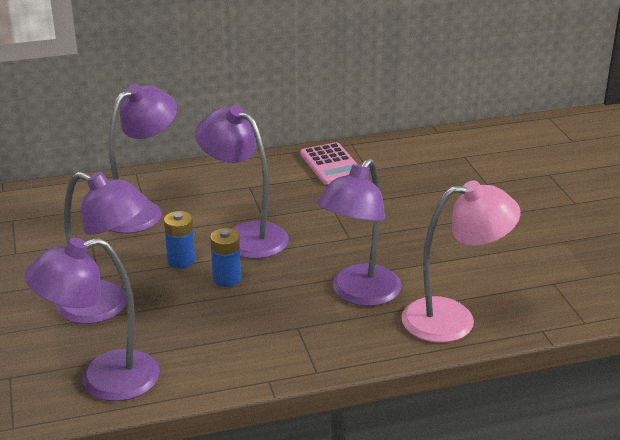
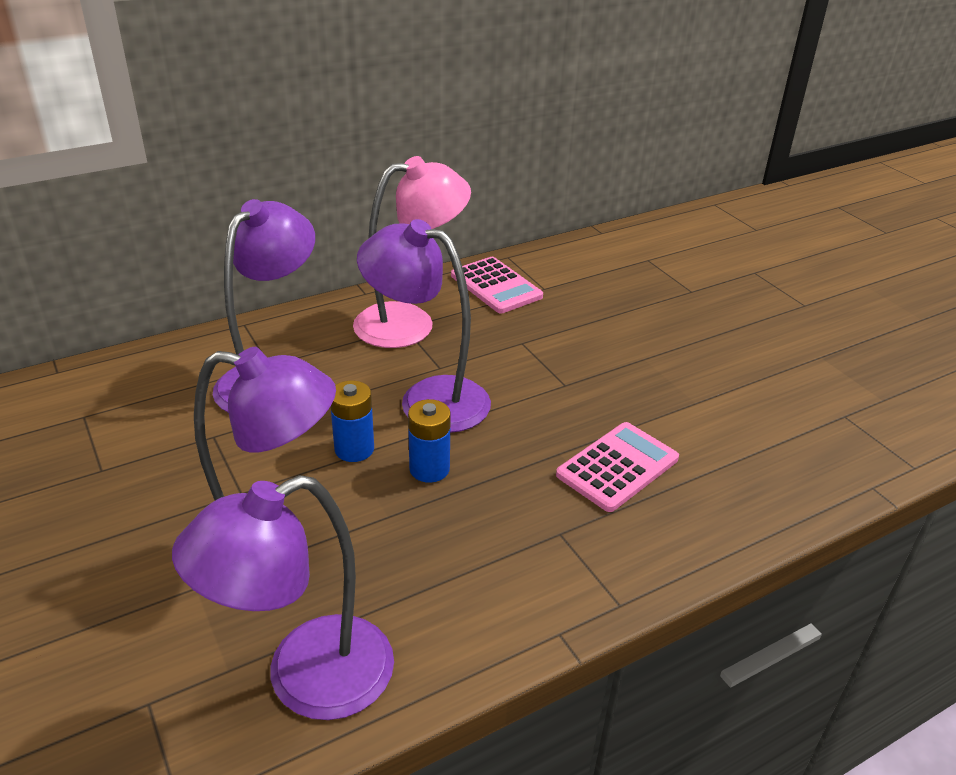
camera: 15 degrees left, 5 degrees up
purple lamp [317,158,402,306] -> pink calculator [556,422,679,512]
pink lamp [401,180,521,343] -> pink lamp moved to [353,156,471,348]

